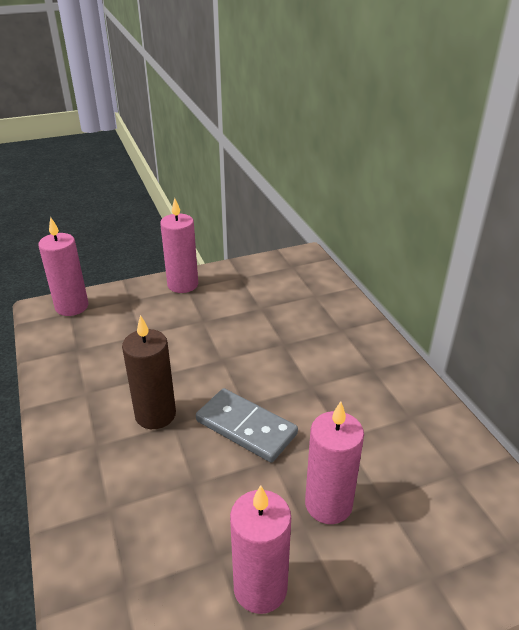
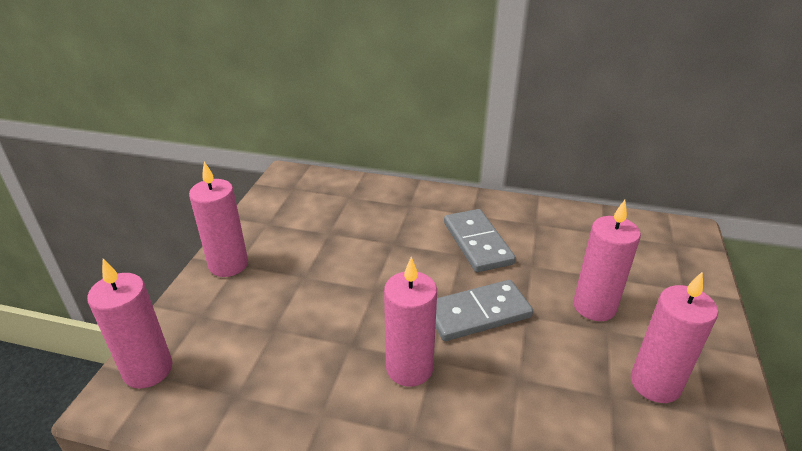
camera: 55 degrees left, 0 degrees up
brown candle [122,315,176,429] -> pink candle [384,257,437,387]
none -> grey domino [444,209,516,272]

